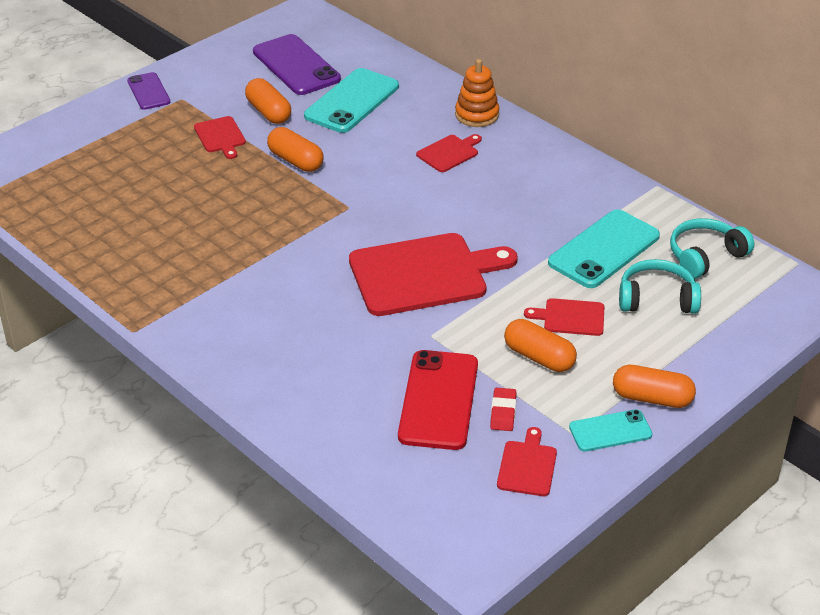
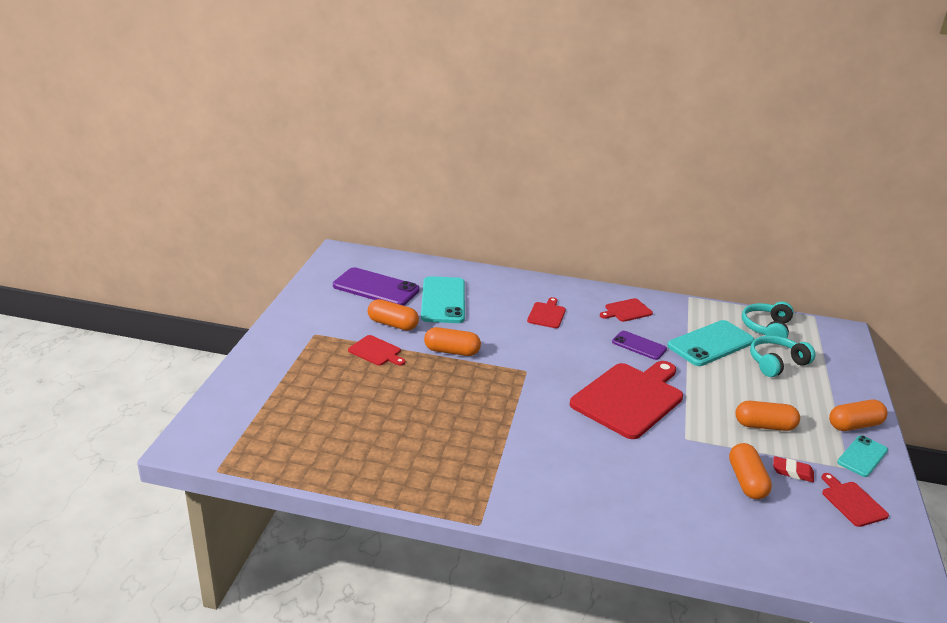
camera: 35 degrees left, 10 degrees down
purple phone [127,72,170,110] -> purple phone moved to [612,331,667,360]
red phone [398,350,478,450] -> orange capsule [729,443,772,499]
orange stacking toy [455,59,499,127] -> none
red eraser [490,388,517,431] -> red eraser turned 45 degrees counterclockwise [773,456,814,482]
red cutting board [524,298,605,336] -> red cutting board moved to [600,298,653,322]
turquoise phone [548,209,660,288] -> turquoise phone turned 45 degrees clockwise [667,320,755,366]

